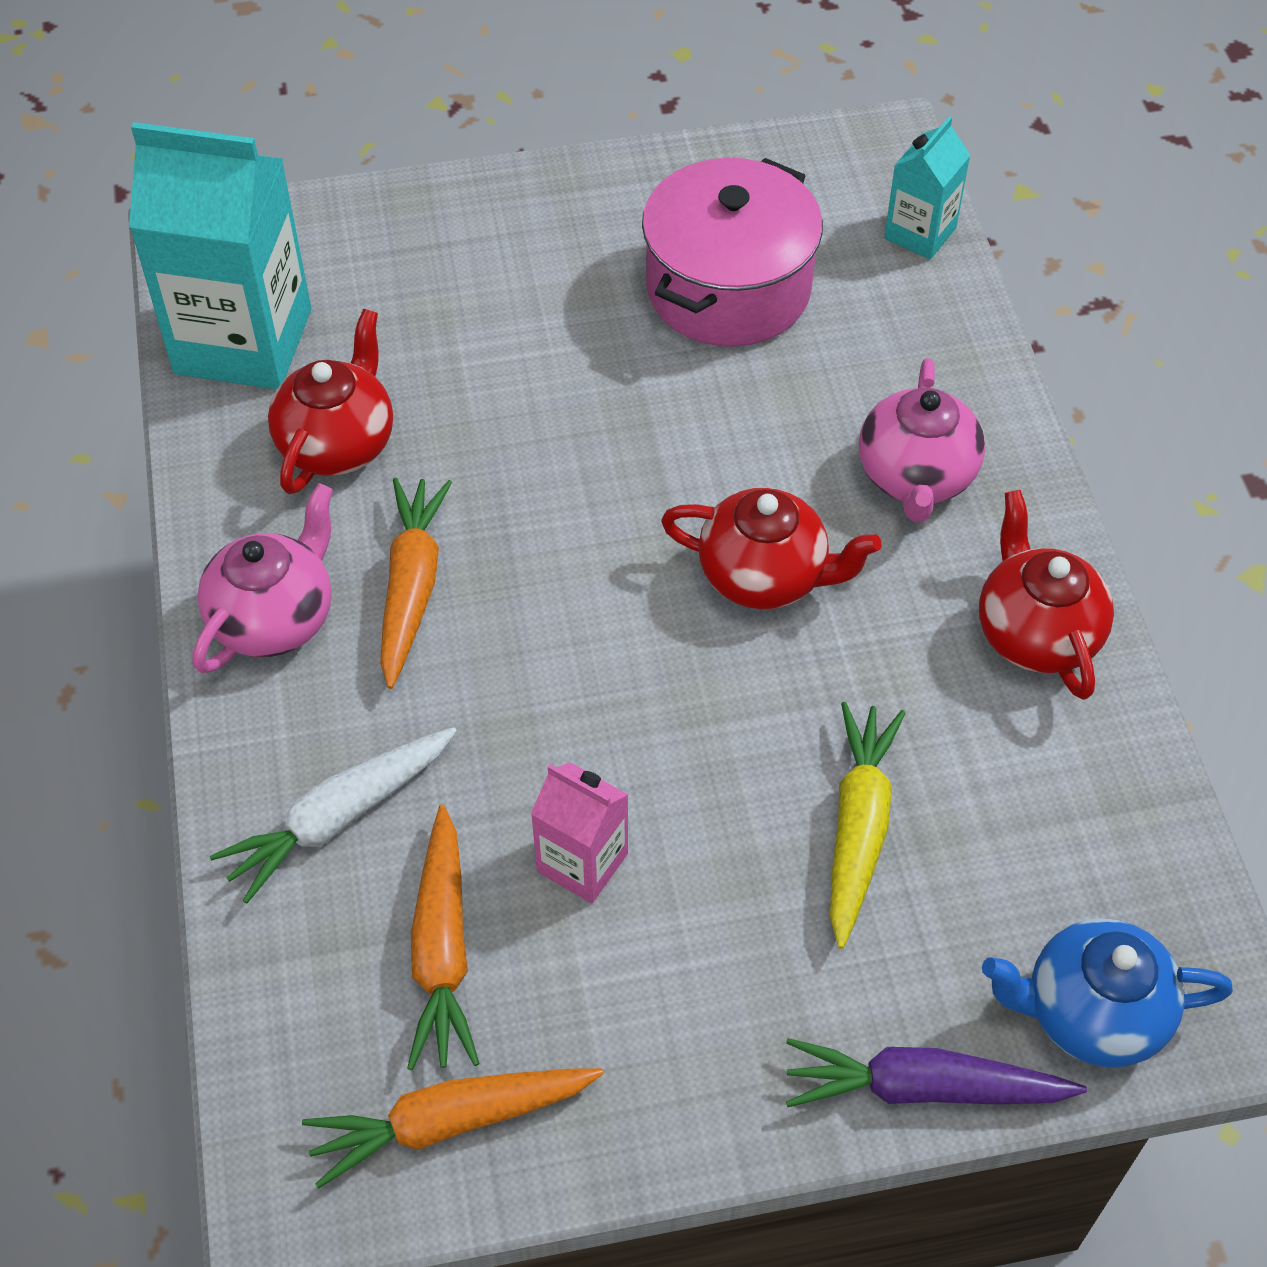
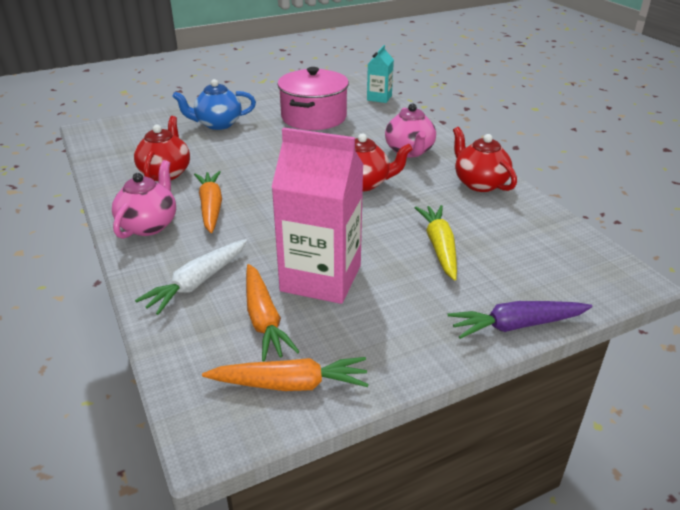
camera: 15 degrees left, 20 degrees down
turquoise carton [129,122,311,389] -> none
orange carrot [302,1068,604,1189] -> orange carrot turned 150 degrees counterclockwise [202,357,369,391]
pink carton [531,762,628,903] -> pink carton [271,127,364,304], size x1.99
blue teapot [982,918,1233,1068] -> blue teapot moved to [172,79,256,130]

